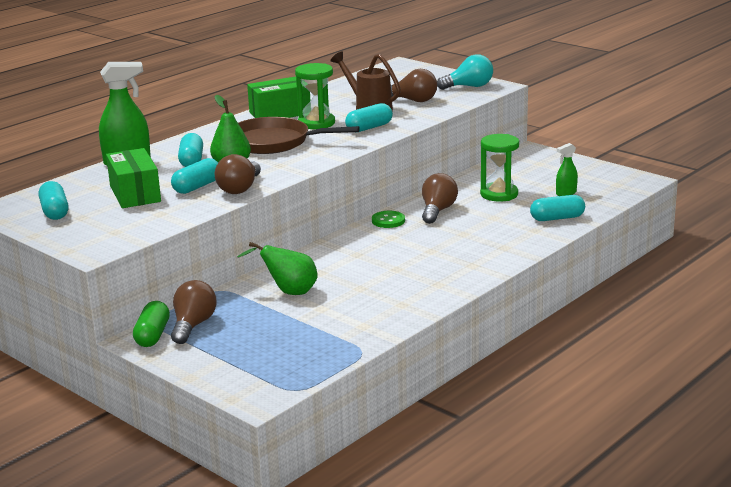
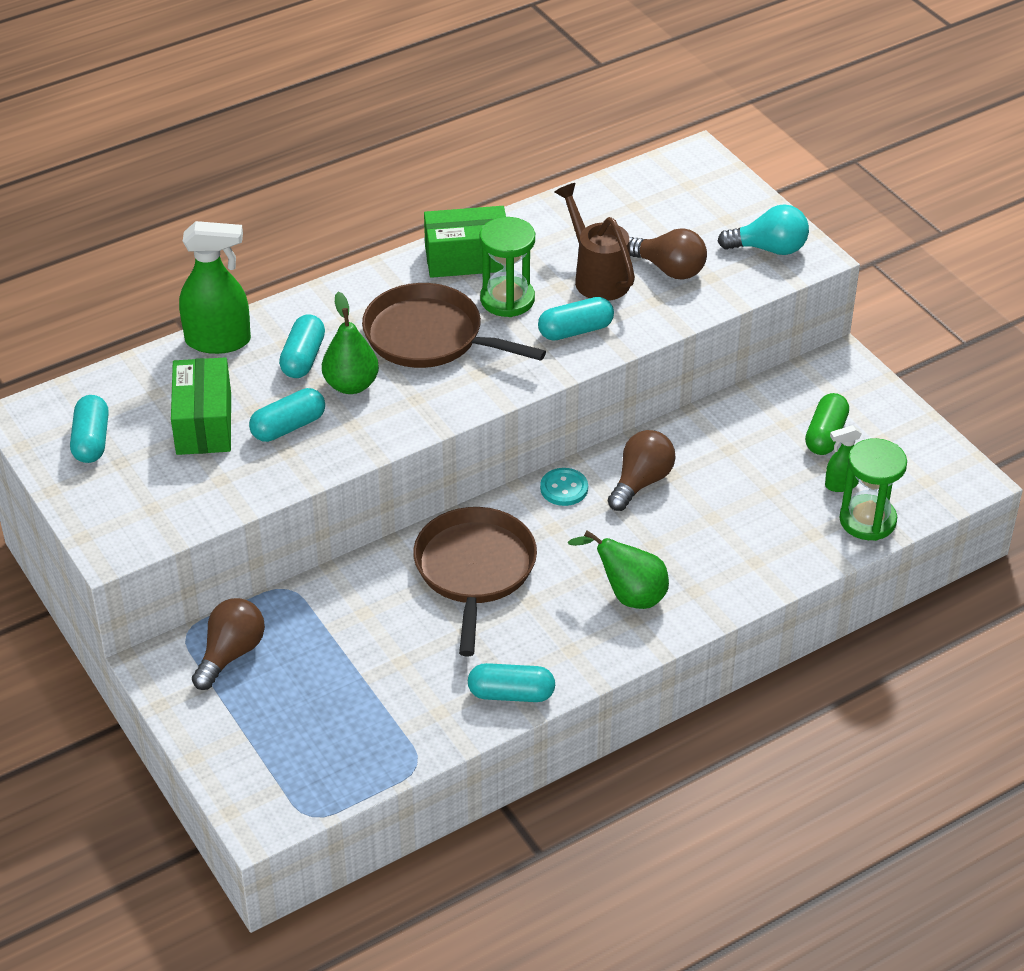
camera: 15 degrees right, 20 degrees up
green capsule [133,301,170,347] -> green capsule moved to [805,393,849,455]
brown light bulb [215,154,261,194] -> none
green pear [237,242,318,295] -> green pear moved to [568,530,669,609]
green button [372,211,405,228] -> turquoise button [540,468,588,506]
green hourglass [480,134,519,202] -> green hourglass moved to [839,438,907,541]
turquoise capsule [530,195,585,221] -> turquoise capsule moved to [468,663,555,702]
none -> brown pan [413,507,537,656]

